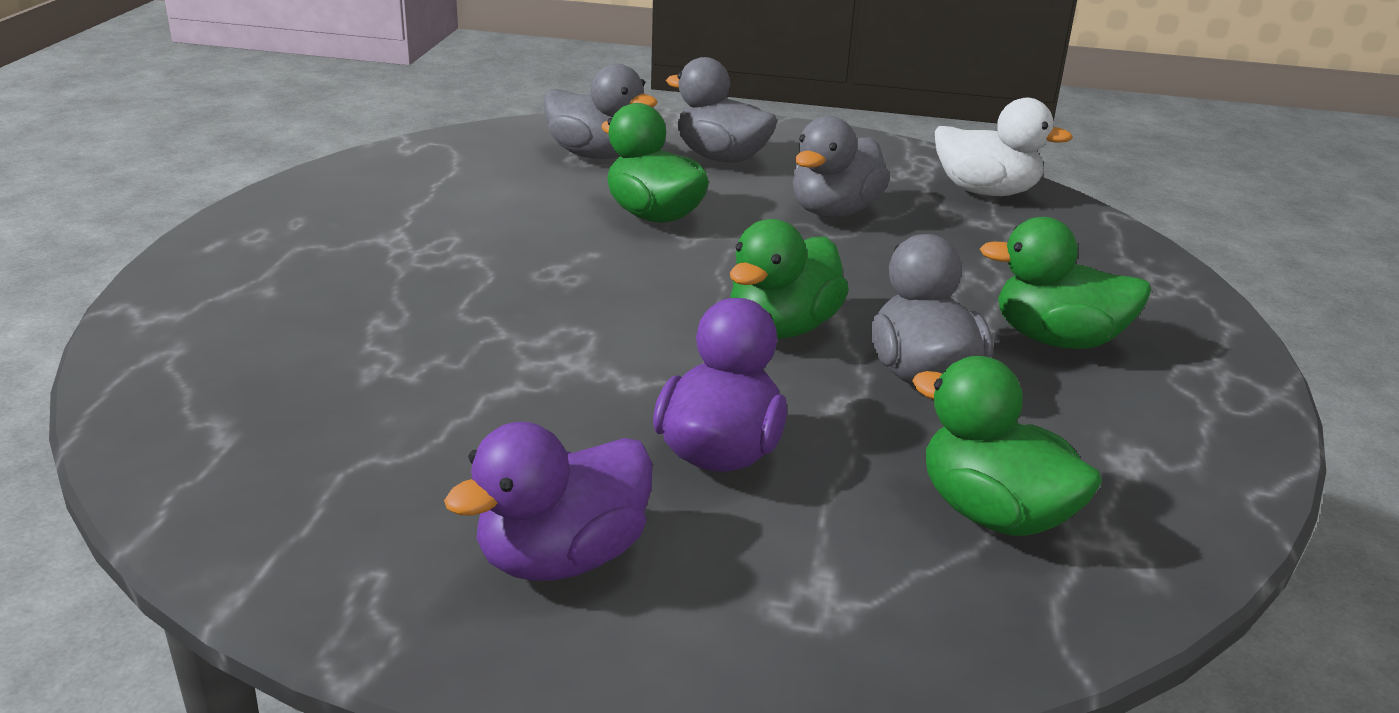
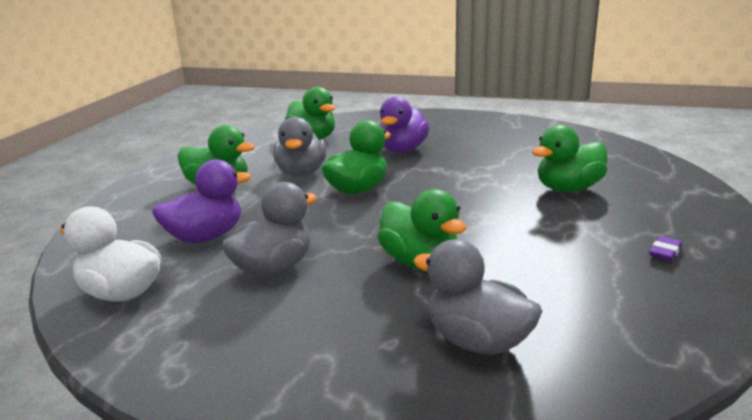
camera: 170 degrees left, 5 degrees down
purple duck [444,422,653,581] -> purple duck moved to [152,159,251,243]
grey duck [666,57,777,163] -> none
none -> green duck [532,125,607,192]
none -> purple eraser [649,236,682,261]

